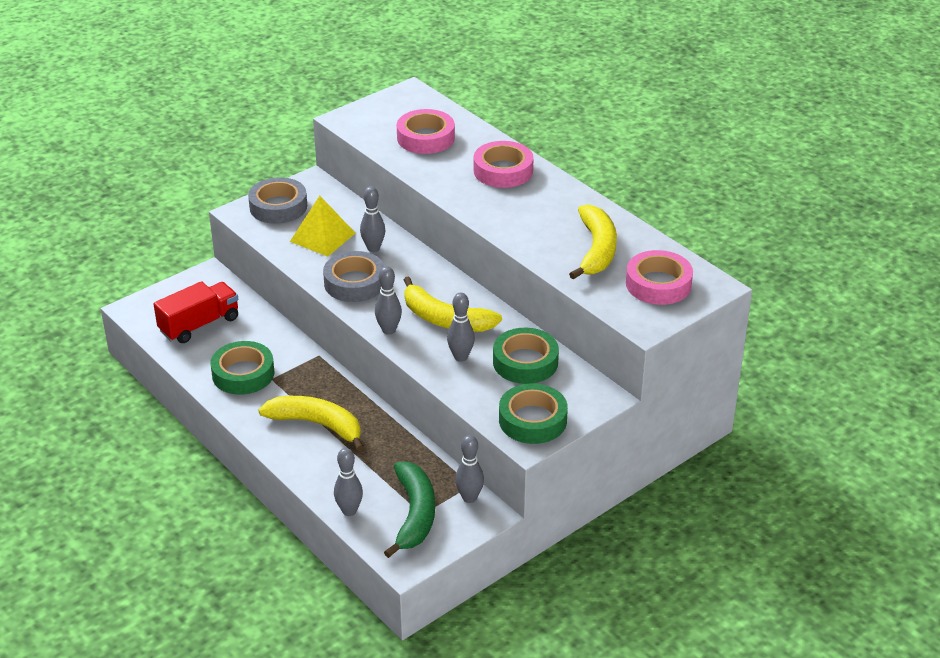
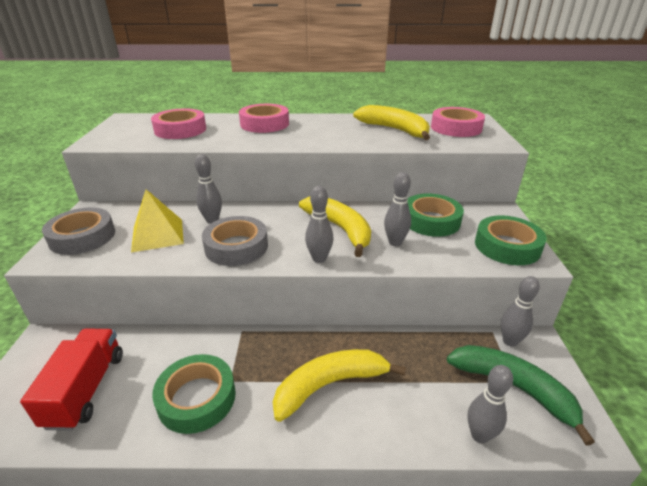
camera: 50 degrees left, 5 degrees down
yellow banana [404,277,502,332] -> yellow banana turned 105 degrees counterclockwise [299,197,371,257]

